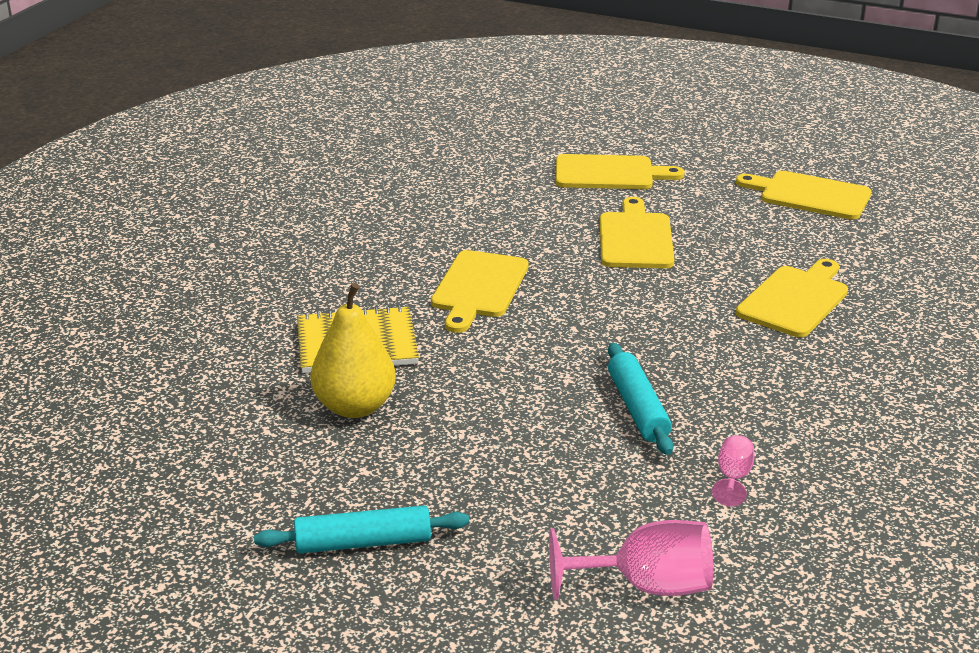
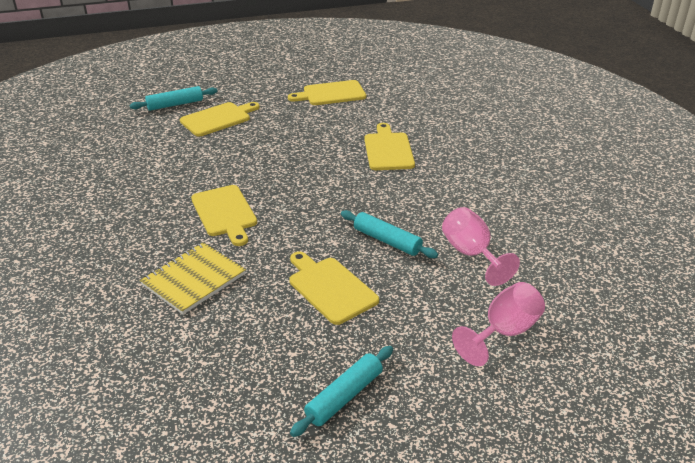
camera: 40 degrees left, 5 degrees up
yellow pear [310,283,396,418] -> none
yellow cutting board [600,197,674,268] -> yellow cutting board moved to [289,251,379,325]
pink goblet [712,435,755,507] -> pink goblet [442,207,520,286], size x1.90
none -> turquoise rolling pin [130,86,217,111]

